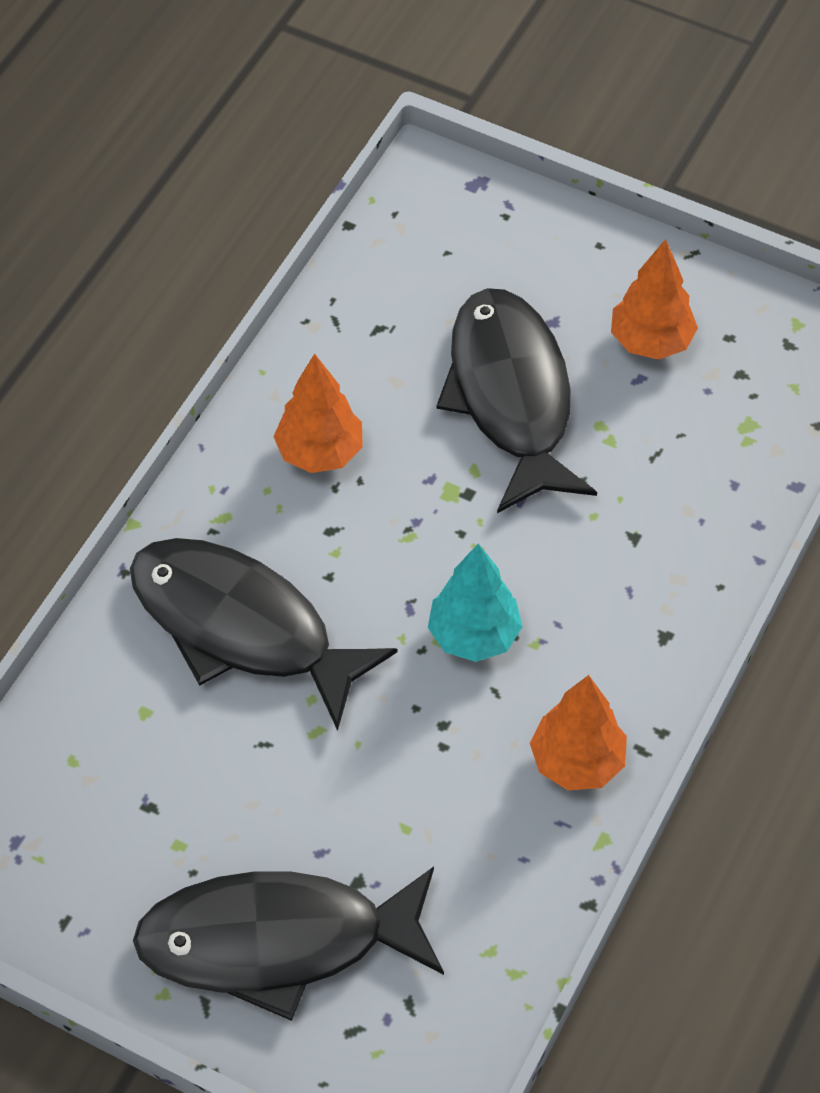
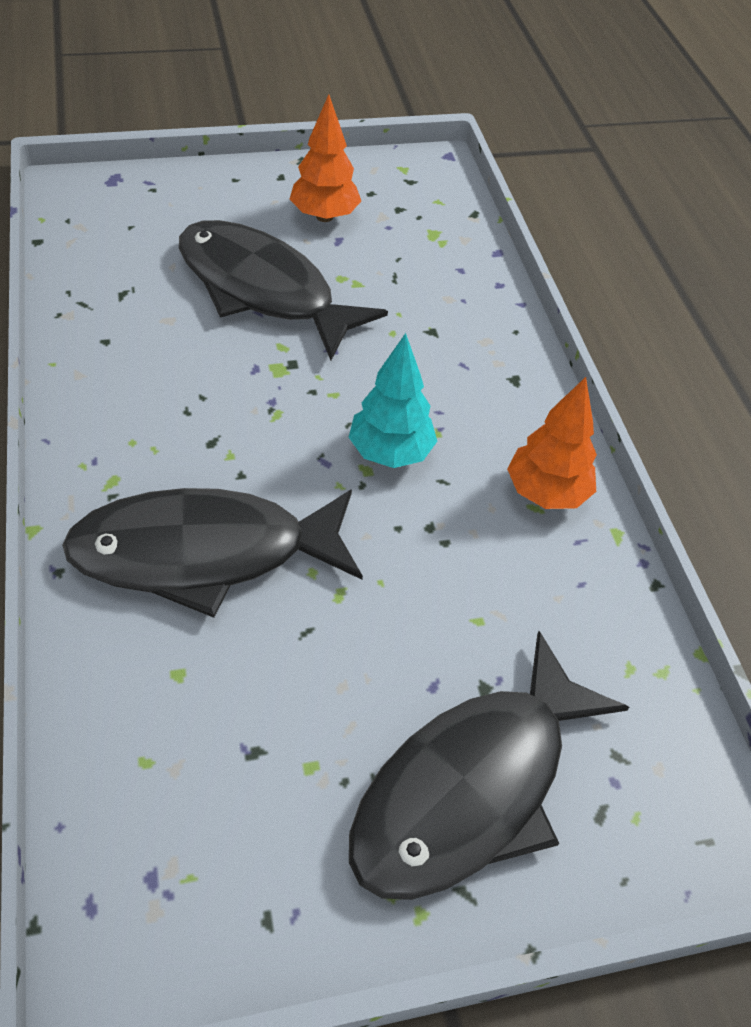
camera: 45 degrees left, 5 degrees down
orange tree [273,353,363,473] -> none

